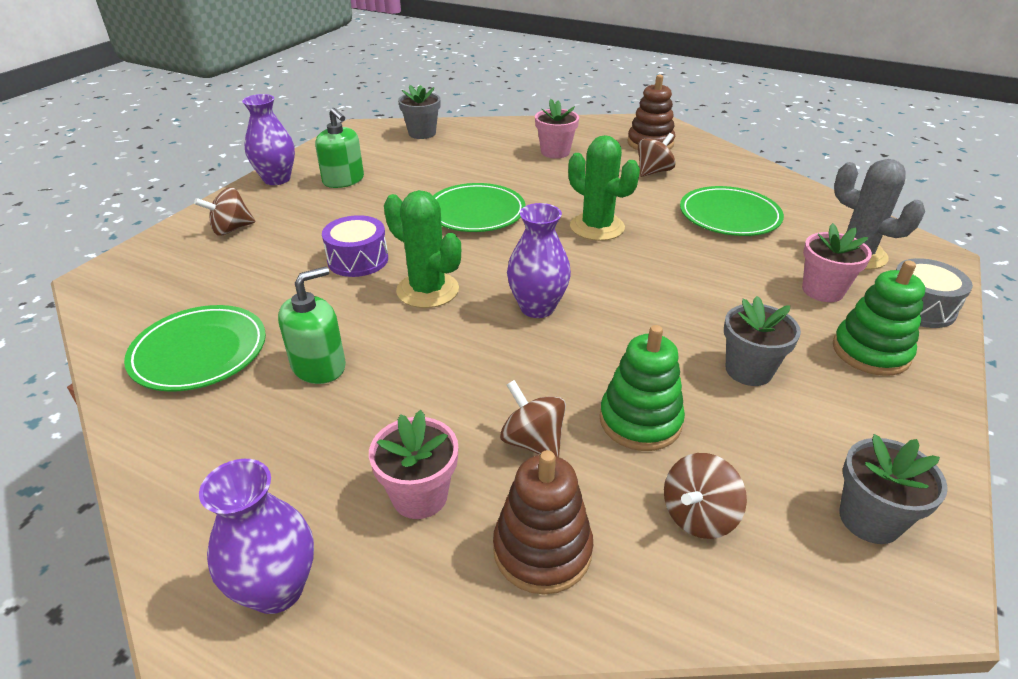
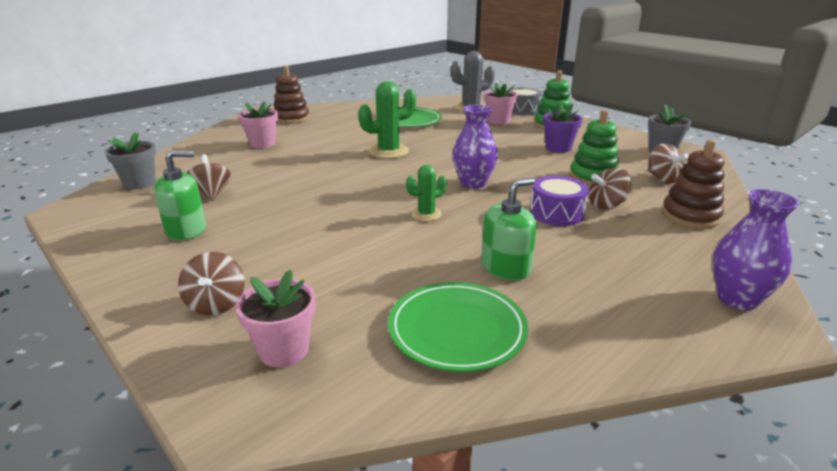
camera: 70 degrees left, 10 degrees down
purple vase [242,94,295,185] -> none
green soap dispenser [278,266,346,384] -> green soap dispenser turned 75 degrees clockwise [481,178,537,280]
purple drum [322,215,388,277] -> purple drum moved to [530,176,589,226]
pink flower pot [369,410,458,519] -> pink flower pot moved to [236,270,316,367]
green cactus [384,190,461,308] -> green cactus [406,165,447,221], size x0.59
green plate [433,183,526,232] -> none
brown spinning top [638,133,676,177] -> brown spinning top moved to [186,154,231,201]
grey flower pot [724,296,801,386] -> purple flower pot [543,104,583,153]

